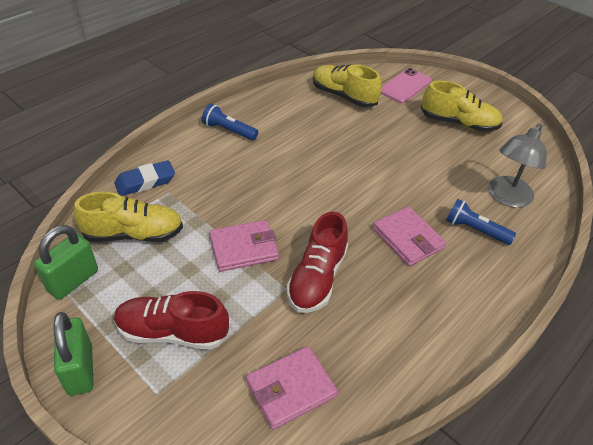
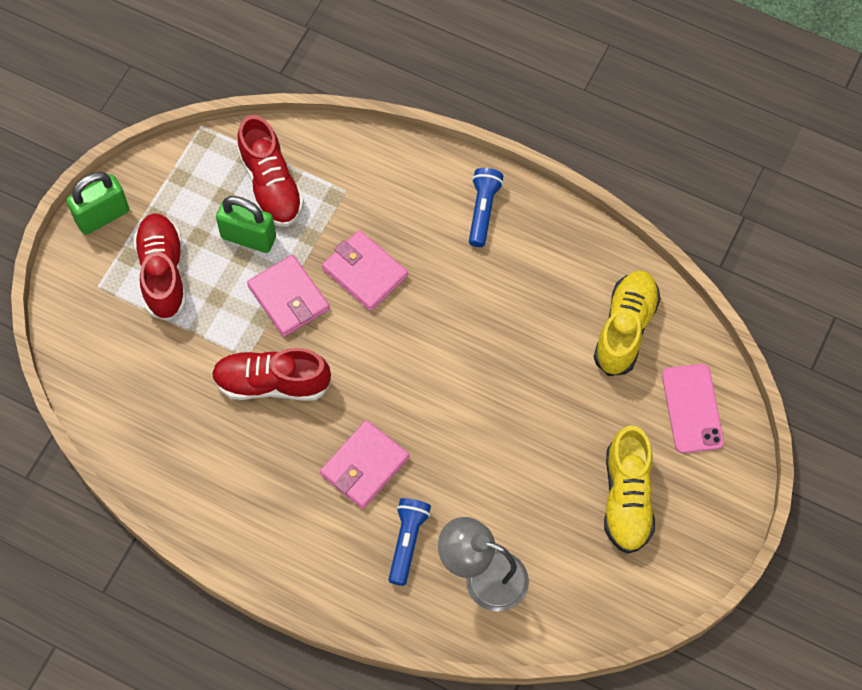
camera: 75 degrees right, 20 degrees up
green padlock [34,225,98,300] -> green padlock moved to [216,196,276,253]
yellow shoe [74,192,183,242] -> red shoe [237,115,304,227]
blue eraser [114,160,175,196] -> none
pink wallet [246,346,338,429] -> pink wallet moved to [322,230,408,311]
pink phone [381,68,432,103] -> pink phone turned 60 degrees clockwise [662,364,724,453]

